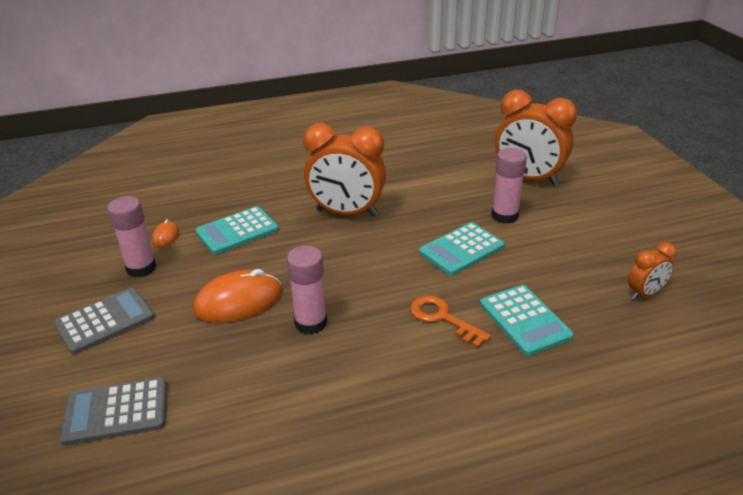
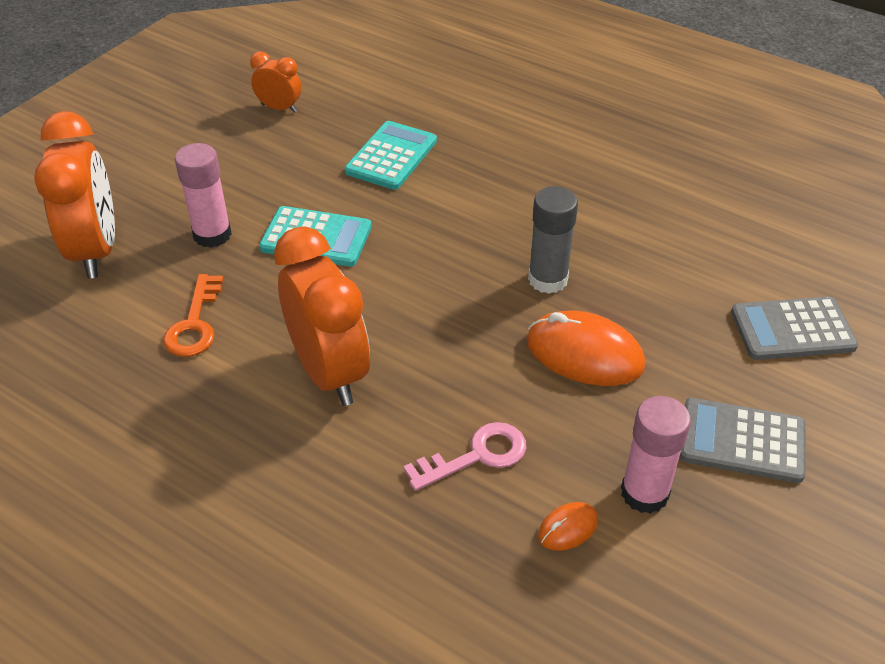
camera: 130 degrees left, 10 degrees up
grey calculator [60,377,167,446] -> grey calculator turned 135 degrees clockwise [731,297,858,360]
turquoise calculator [196,206,279,255] -> pink key [403,422,526,491]
pink glue stick [287,246,327,334] -> grey glue stick [528,186,578,294]
orange key [410,295,491,348] -> orange key moved to [163,274,223,357]

